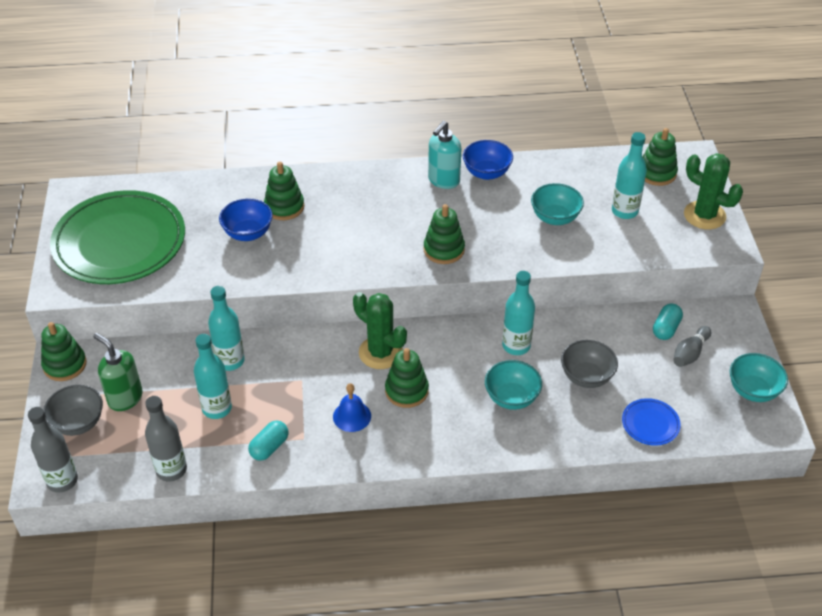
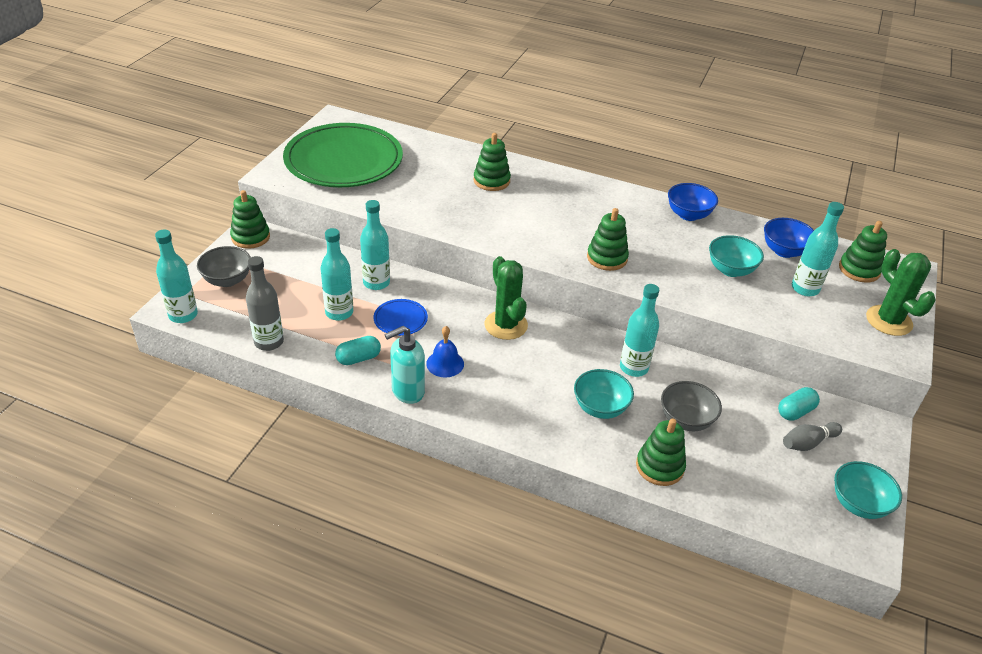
camera: 25 degrees right, 5 degrees down
grey bottle [28,407,78,493] -> turquoise bottle [155,229,198,323]
green soap dispenser [93,333,143,411] -> none
blue bowl [219,198,272,241] -> blue bowl moved to [764,218,814,258]
green stacking toy [385,348,429,408] -> green stacking toy moved to [636,418,686,486]
turquoise soap dispenser [428,121,461,189] -> turquoise soap dispenser moved to [384,326,425,404]
blue plate [622,398,681,446] -> blue plate moved to [373,299,428,336]

